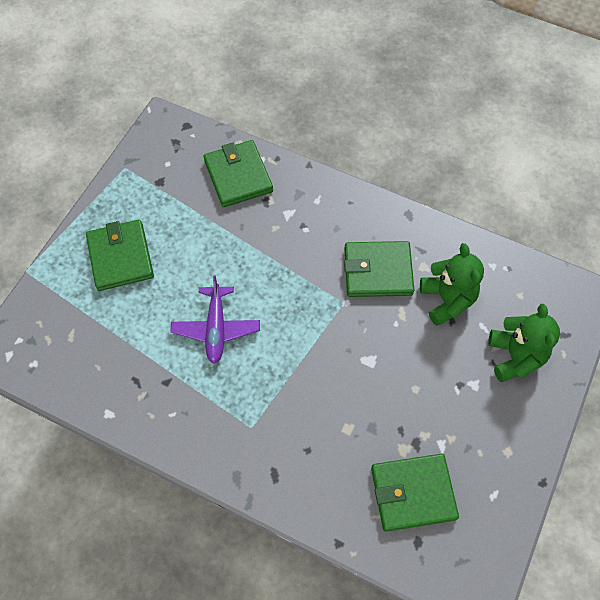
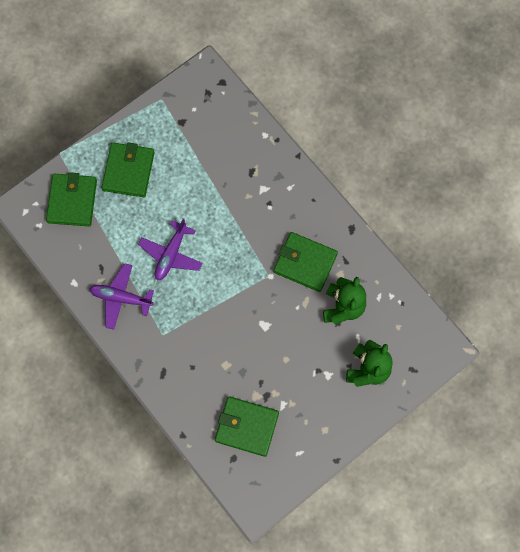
camera: 25 degrees right, 10 degrees up
green wallet [204,140,273,207] -> green wallet moved to [46,172,97,227]
none -> purple plane [90,263,154,330]

